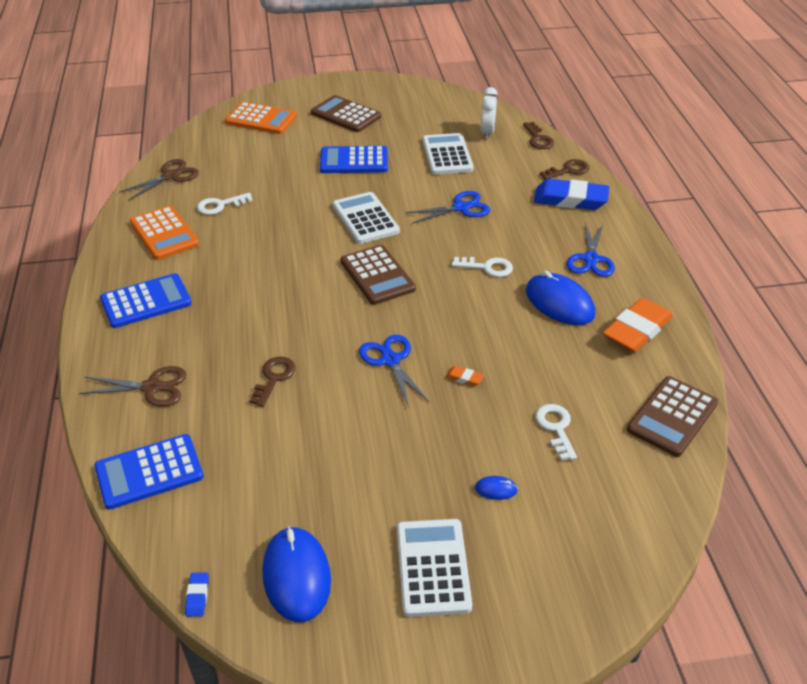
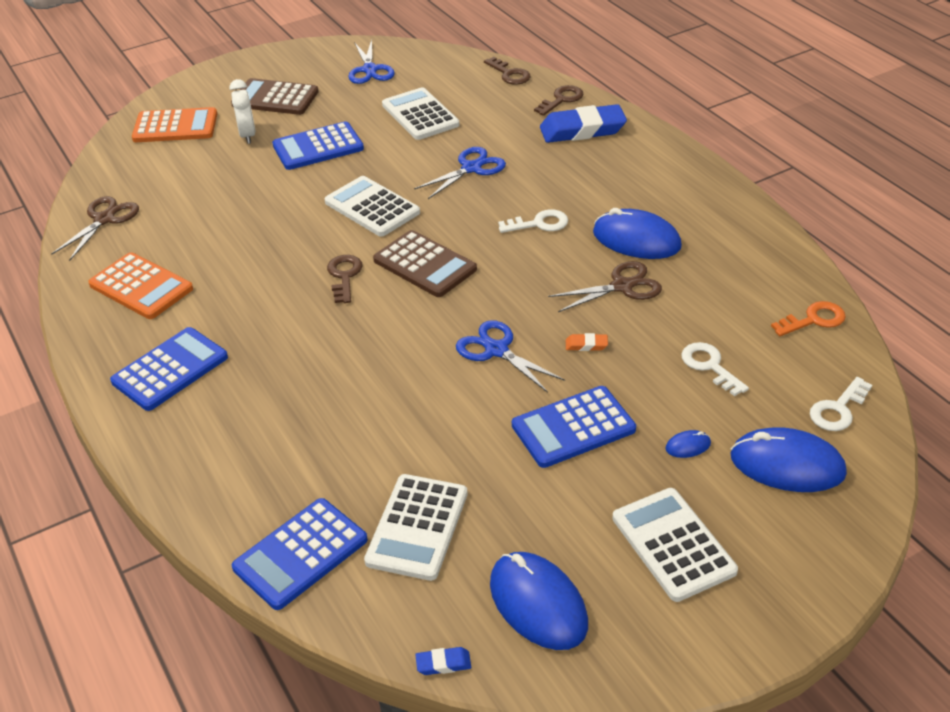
camera: 20 degrees left, 0 degrees up
brown scissors [79,366,186,407] -> brown scissors moved to [548,261,662,312]
blue eraser [185,572,209,617] -> blue eraser turned 75 degrees counterclockwise [415,647,471,675]
white key [197,193,253,215] -> white key moved to [810,377,872,431]
brown key [250,357,296,407] -> brown key moved to [327,255,363,303]
white clock [481,87,498,140] -> white clock moved to [229,79,255,144]
blue scissors [567,223,615,277] -> blue scissors moved to [348,40,395,84]
orange eraser [603,298,673,352] -> none
brown calculator [627,376,718,457] -> orange key [771,301,846,336]
none -> white calculator [364,474,468,581]
none -> blue calculator [512,386,636,468]
none -> blue mouse [730,427,847,492]

